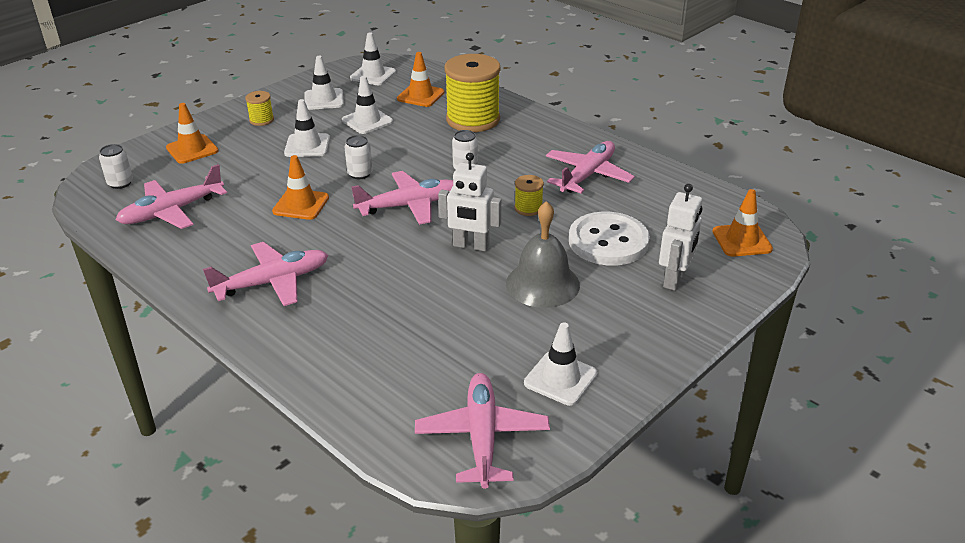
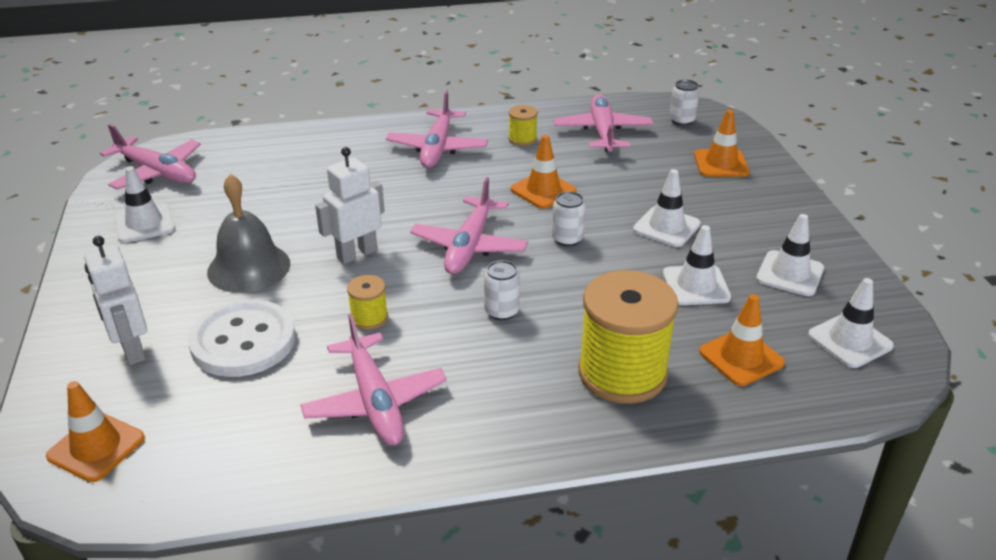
camera: 125 degrees right, 0 degrees up
yellow spool [245,91,274,126] -> yellow spool moved to [508,105,538,146]

